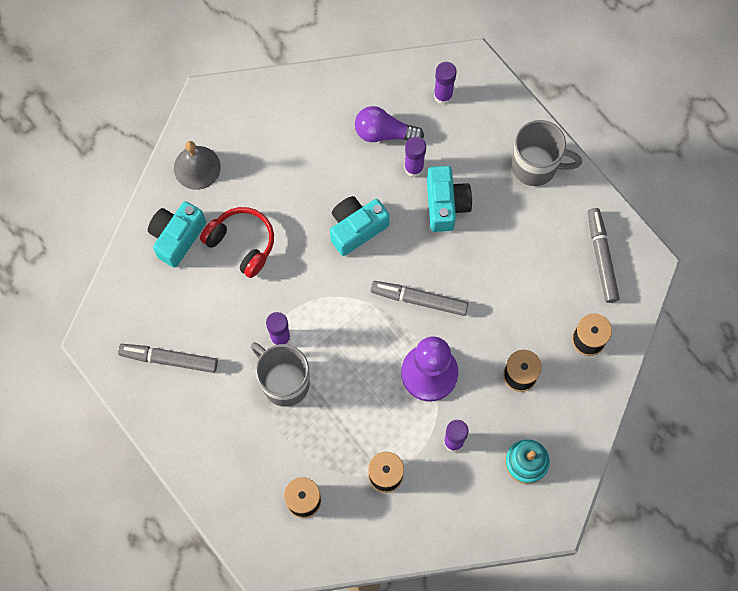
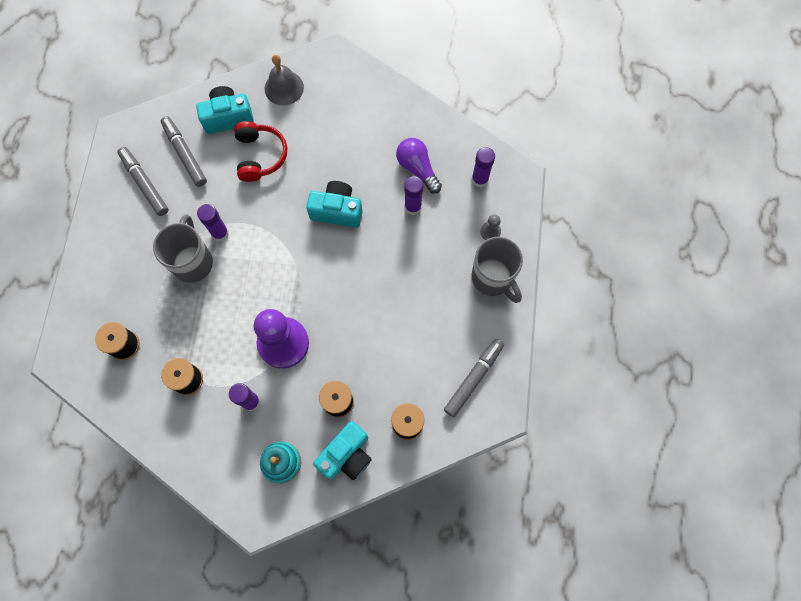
camera: 45 degrees right, 0 degrees up
grey marker [371,281,468,316] -> grey marker moved to [161,116,207,187]
turquoise camera [427,166,472,232] -> turquoise camera moved to [313,421,372,480]
none -> grey pawn [480,214,501,240]

